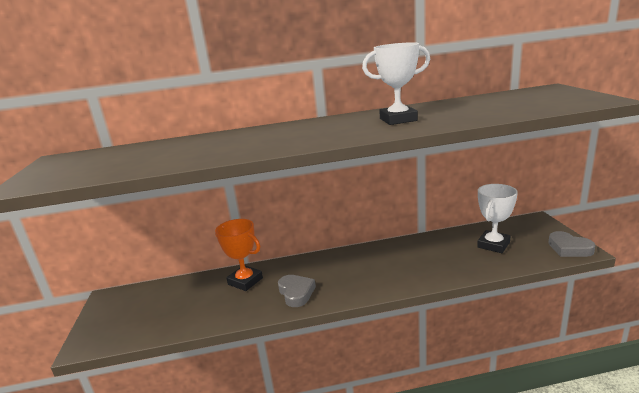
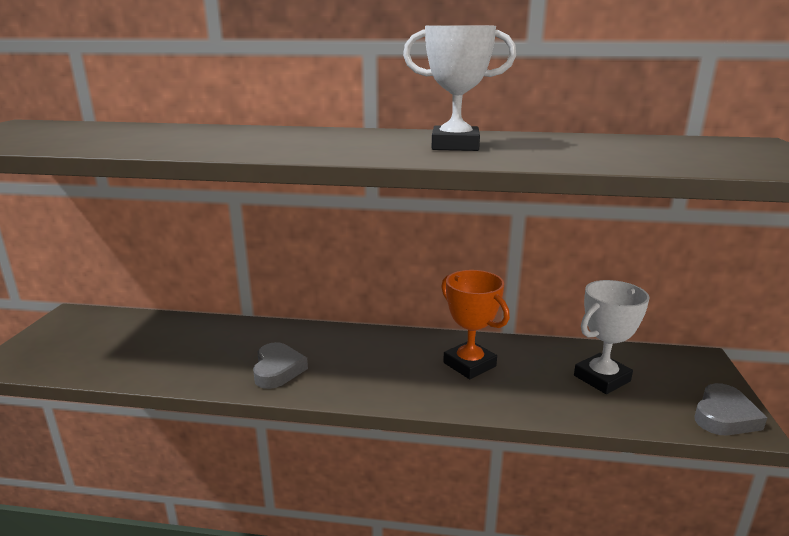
camera: 15 degrees right, 0 degrees up
orange trophy [215,219,263,291] -> orange trophy moved to [441,270,510,379]
grey heart [548,231,595,257] -> grey heart turned 120 degrees counterclockwise [695,383,767,436]

